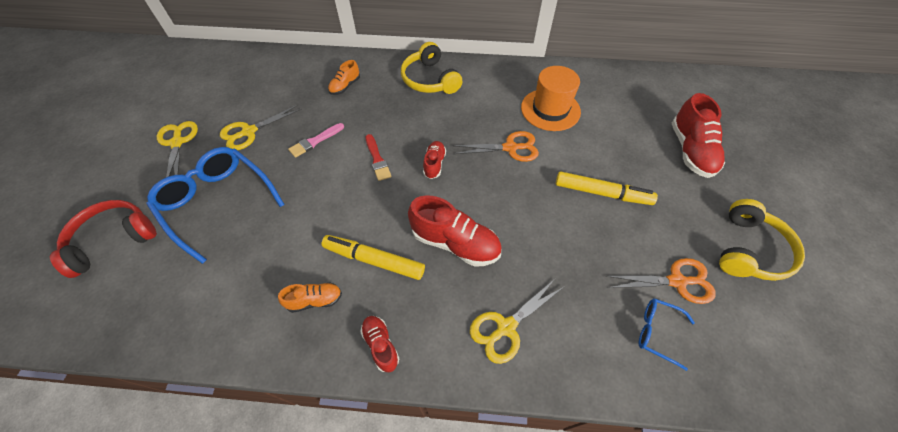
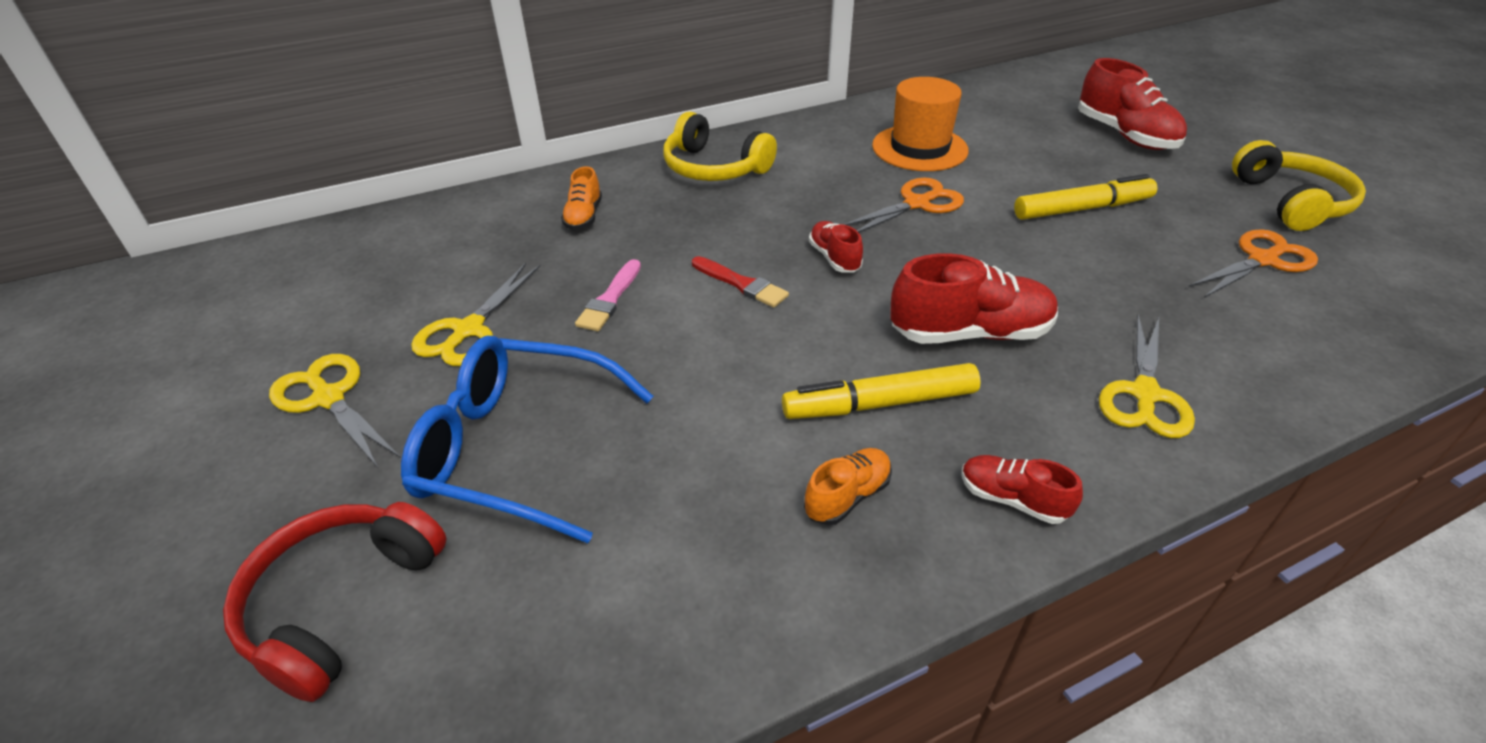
camera: 30 degrees left, 15 degrees down
blue glasses [639,298,695,371] -> none

